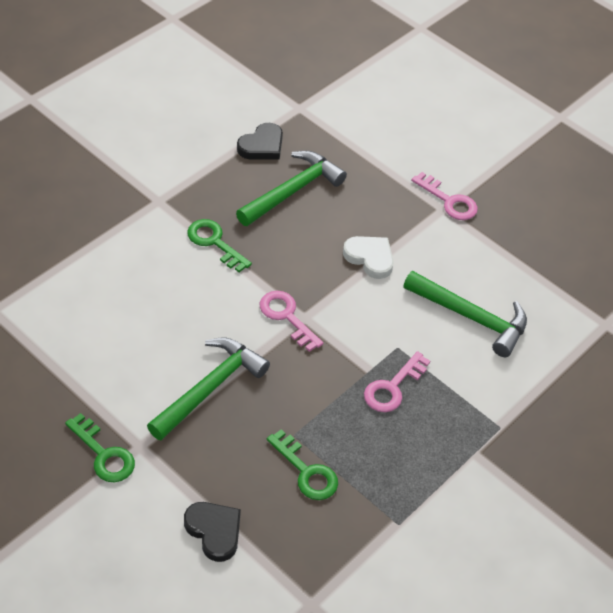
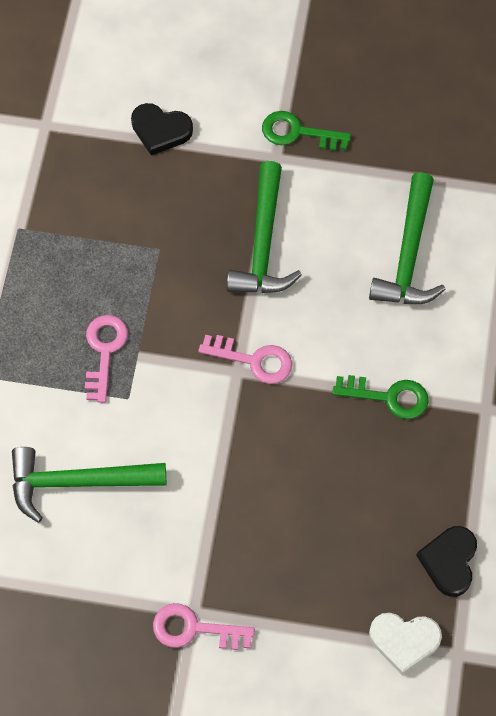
camera: 150 degrees right, 15 degrees up
green hammer [236,151,347,226] -> green hammer moved to [369,172,446,304]
green key [267,429,338,500] -> none
white heart [343,236,394,279] -> white heart moved to [369,613,442,675]

